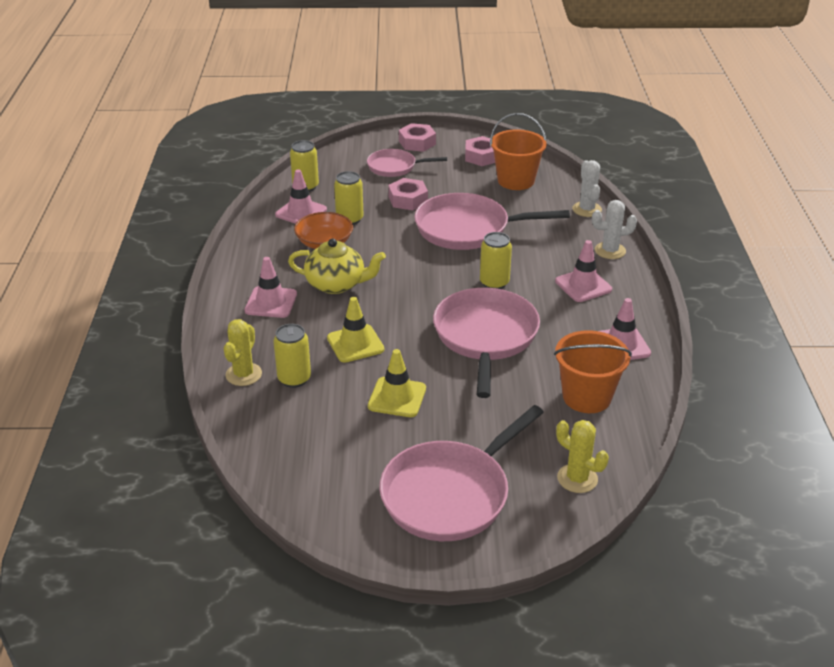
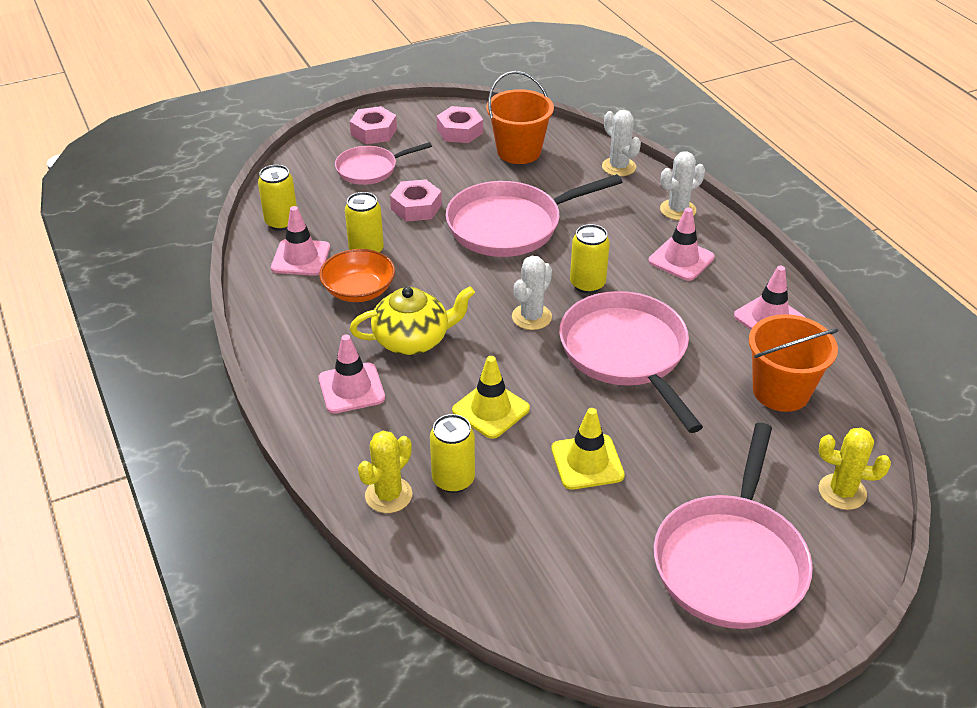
camera: 25 degrees left, 5 degrees up
yellow cactus [224,319,262,386] -> yellow cactus turned 45 degrees clockwise [358,431,412,513]
none -> white cactus [512,256,552,330]

